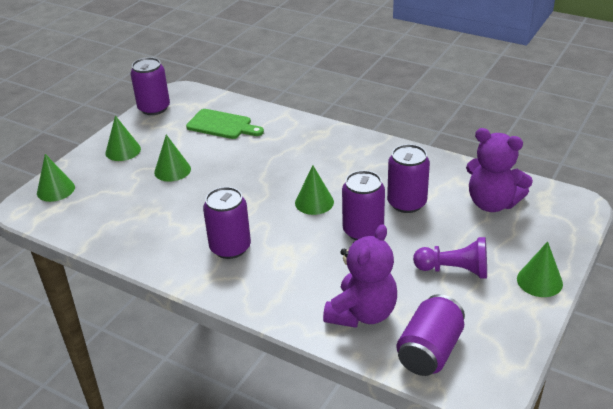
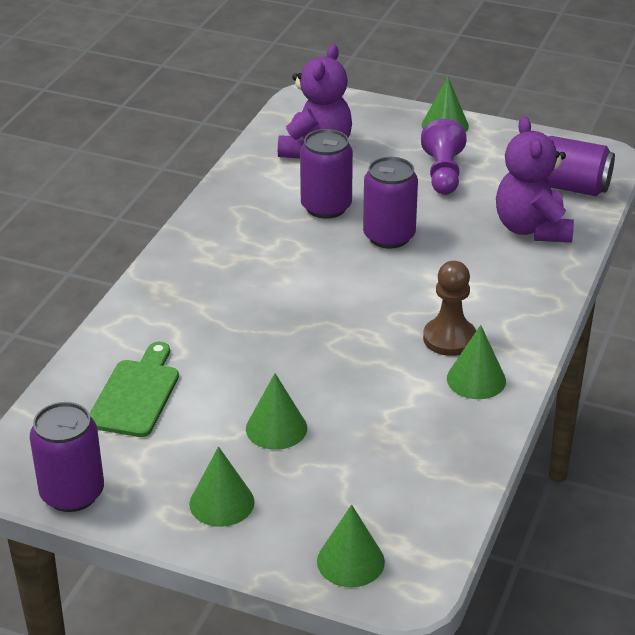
camera: 100 degrees left, 0 degrees up
purple can [203,187,251,259] -> brown pawn [423,261,476,356]
green cone [295,165,334,215] -> green cone moved to [447,325,506,399]
purple teddy bear [323,224,397,328] -> purple teddy bear turned 120 degrees counterclockwise [496,117,574,242]

